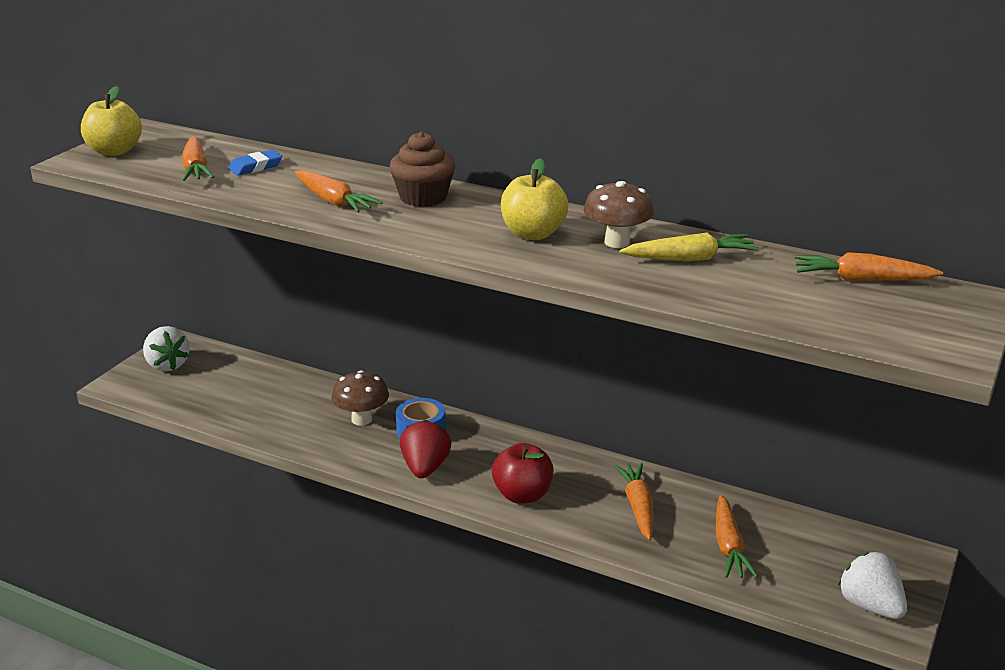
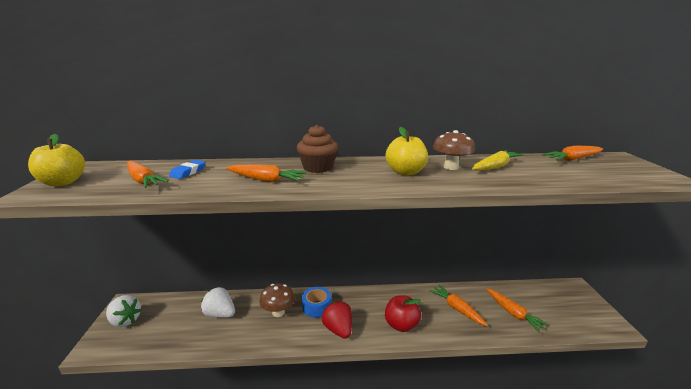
camera: 30 degrees left, 5 degrees down
white strawberry [838,552,907,619] -> white strawberry moved to [201,287,235,318]

